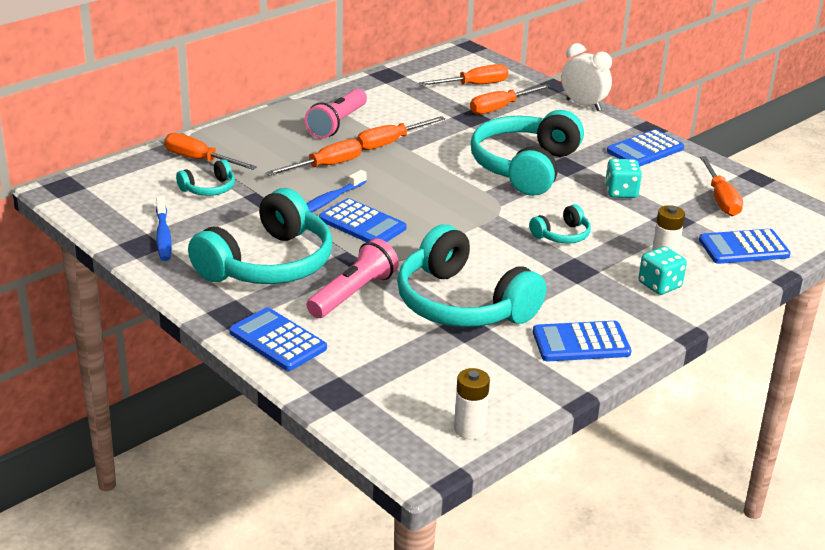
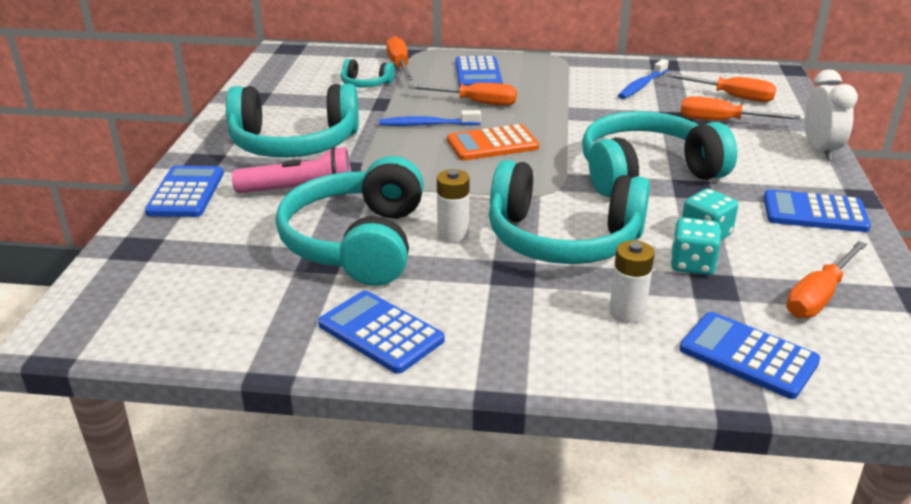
camera: 50 degrees right, 0 degrees up
blue toothbrush [156,196,172,261] -> blue toothbrush moved to [618,59,669,99]
pink flashlight [305,88,367,139] -> none
blue calculator [319,198,407,242] -> blue calculator moved to [455,56,502,87]
orange screwdriver [357,116,445,150] -> none
white battery [454,368,490,439] -> white battery moved to [437,169,470,243]
turquoise headphones [529,204,591,244] -> turquoise headphones [489,160,650,264], size x2.21
turquoise dice [638,246,687,295] -> turquoise dice moved to [671,217,721,275]
none -> orange calculator [447,124,539,161]

